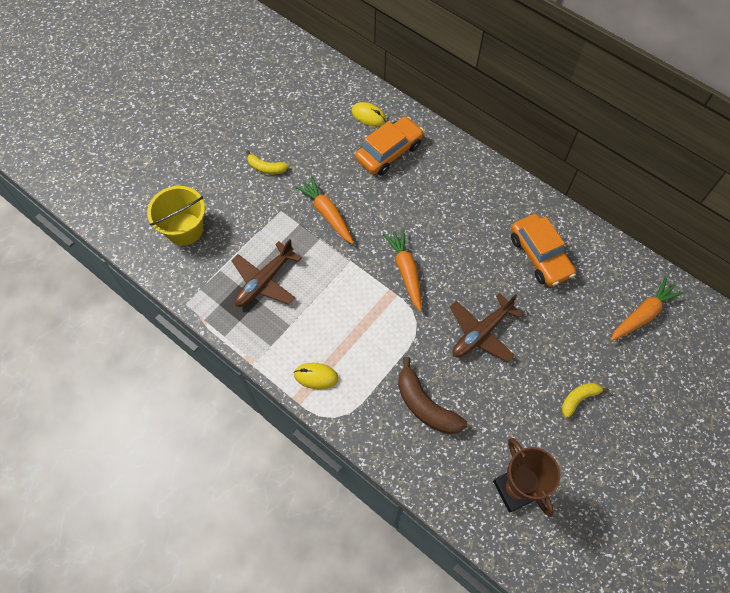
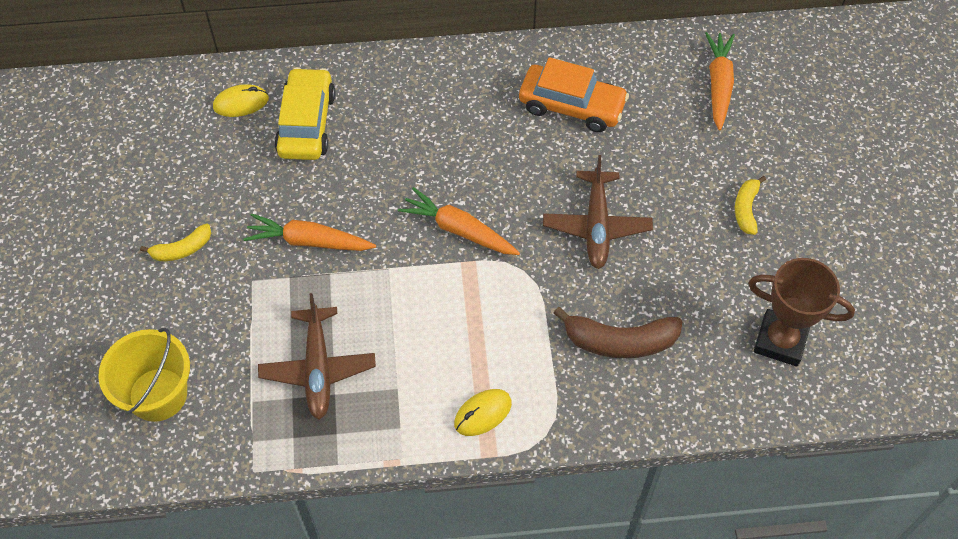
camera: 45 degrees left, 5 degrees down
orange car [355,117,424,175] -> yellow car [274,67,335,160]

